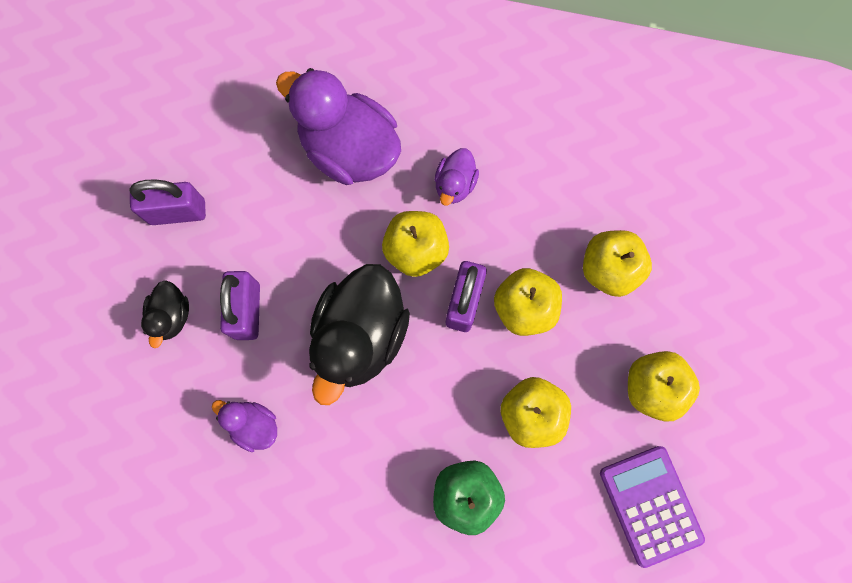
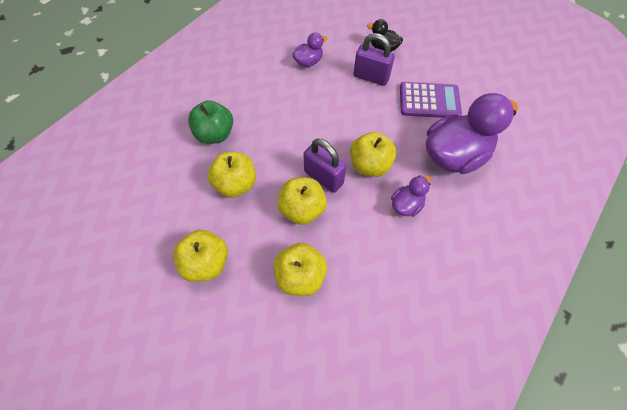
camera: 115 degrees right, 15 degrees down
purple padlock [130,179,206,225] -> none
black duck [309,264,410,405] -> none
purple duck [435,148,479,205] -> purple duck turned 90 degrees clockwise [391,175,431,217]
purple calculator [600,446,705,568] -> purple calculator moved to [400,82,462,118]

